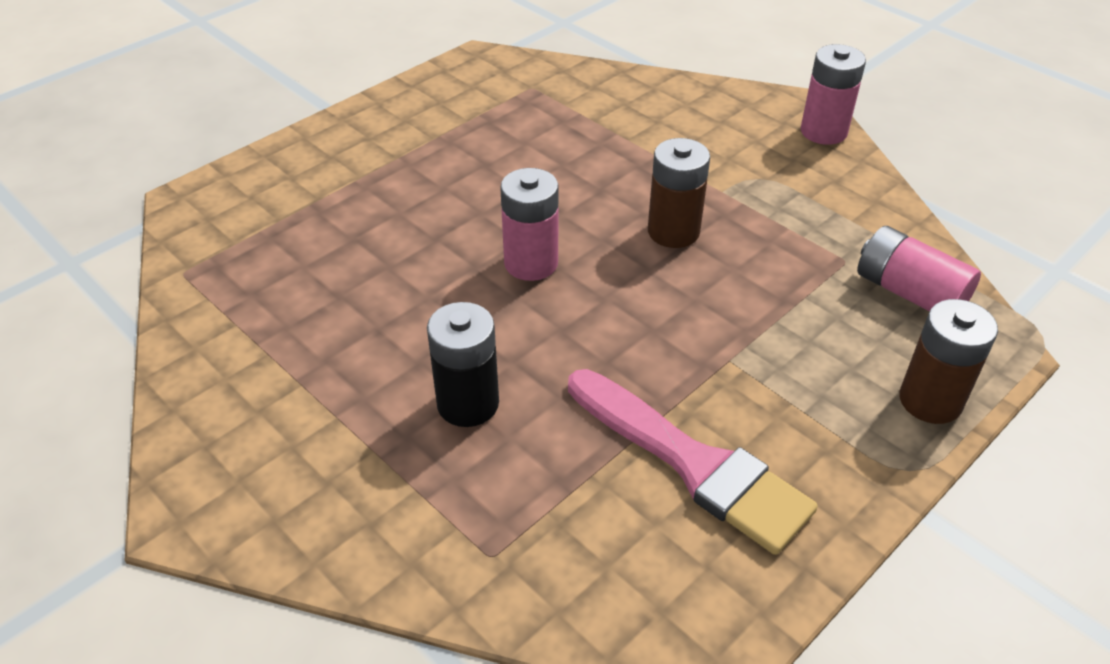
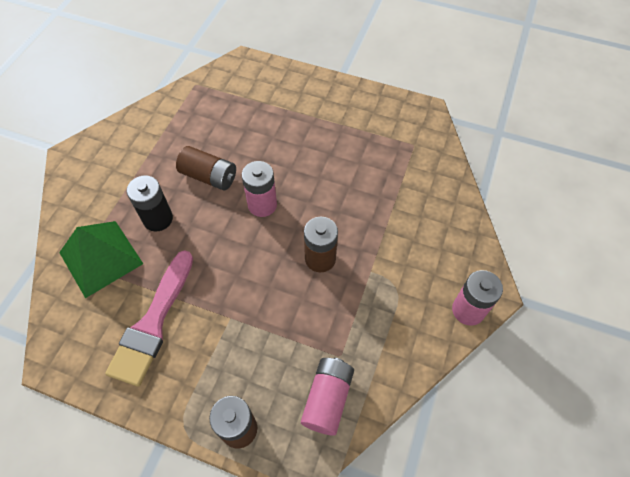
camera: 65 degrees right, 15 degrees up
none -> green pyramid [59,221,143,298]
none -> brown battery [176,146,236,191]

